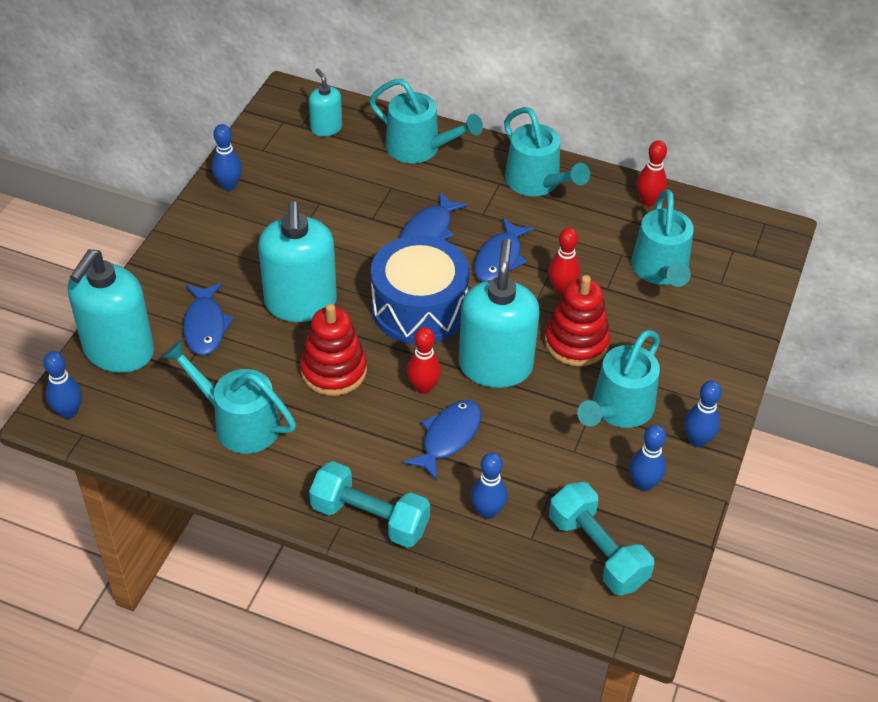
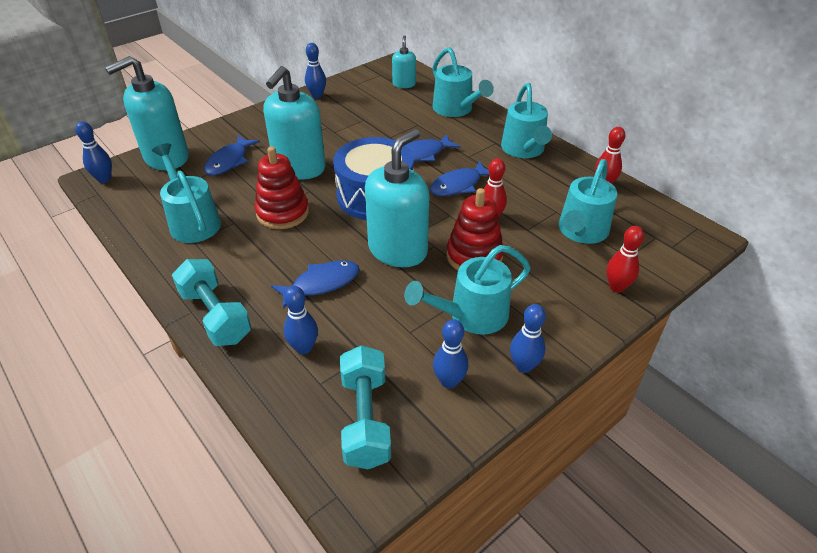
camera: 30 degrees right, 5 degrees down
red bowling pin [407,327,441,394] -> red bowling pin moved to [607,226,644,293]

